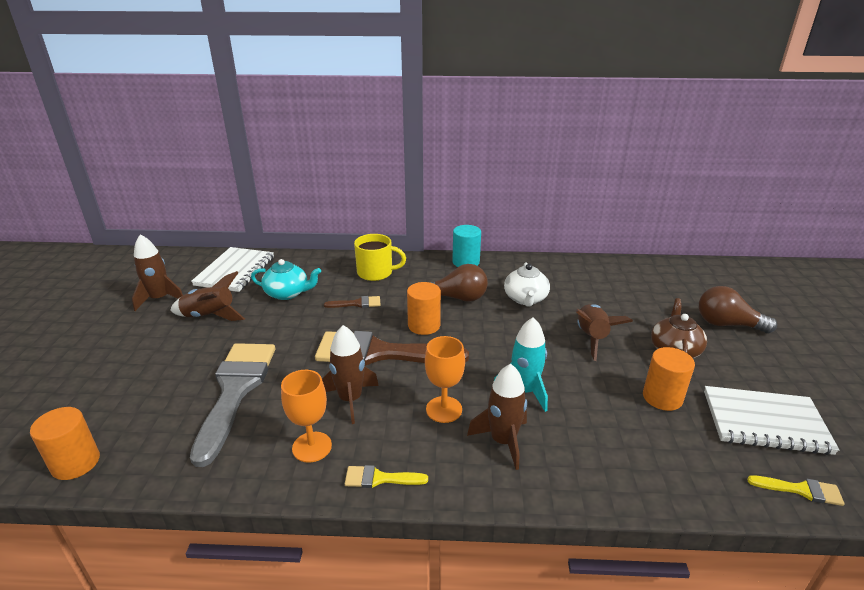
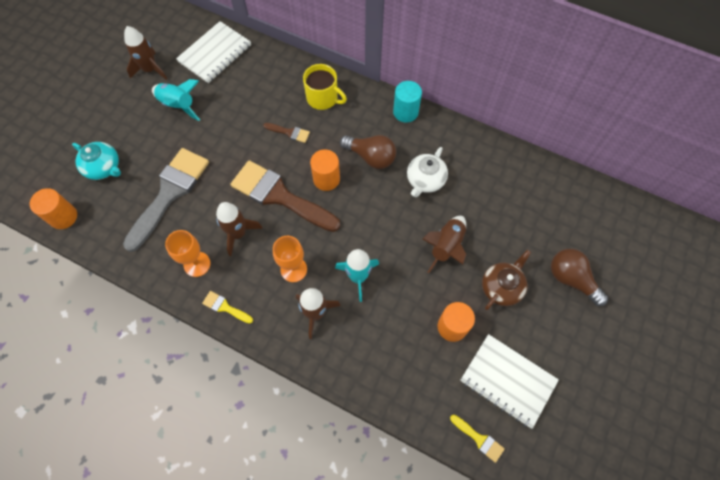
camera: 25 degrees right, 35 degrees up
brown rocket [170,271,245,321] -> turquoise rocket [152,79,200,121]
turquoise teapot [251,259,321,300] -> turquoise teapot moved to [72,142,121,180]

